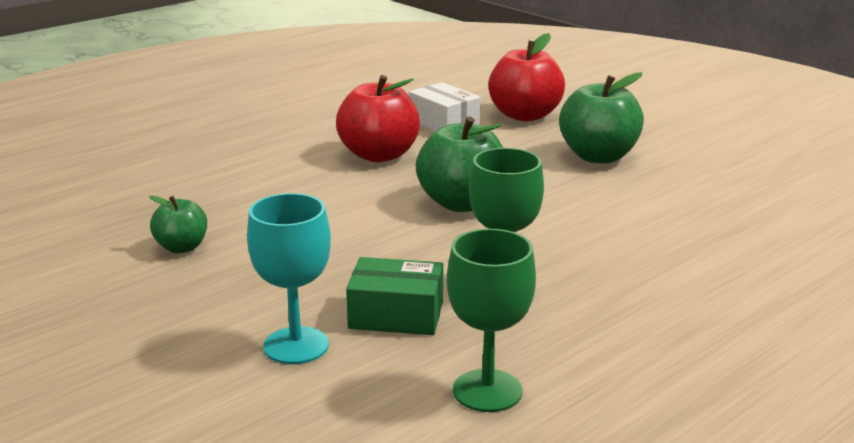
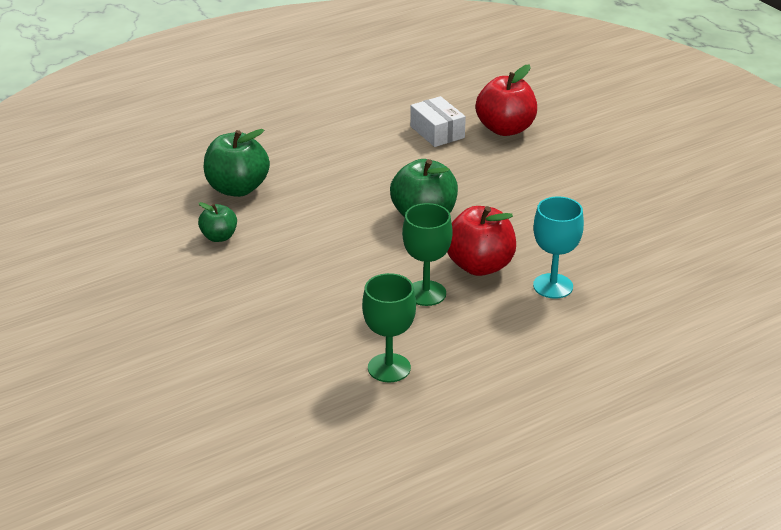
camera: 10 degrees right, 10 degrees up
turquoise goblet [247,193,331,364] -> turquoise goblet moved to [533,196,584,299]
red apple [336,75,420,162] -> red apple moved to [447,206,516,276]
green box [346,257,443,335] -> none
green apple [559,72,644,163] -> green apple moved to [203,129,270,197]

